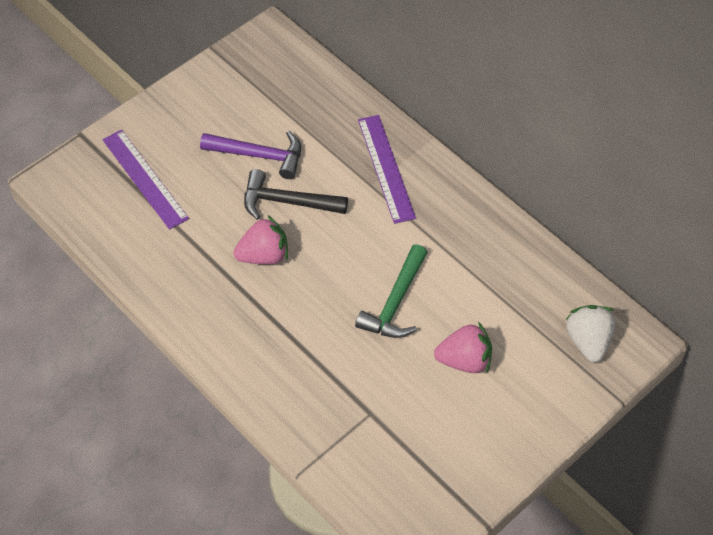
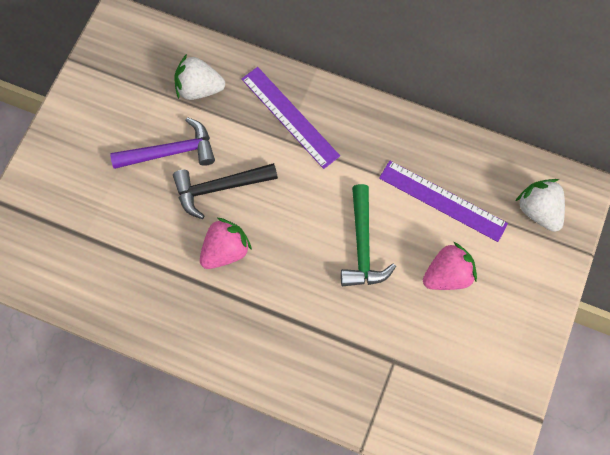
camera: 25 degrees left, 15 degrees up
purple ruler [102,130,189,230] -> purple ruler moved to [379,161,508,242]
none -> white strawberry [174,54,225,100]

